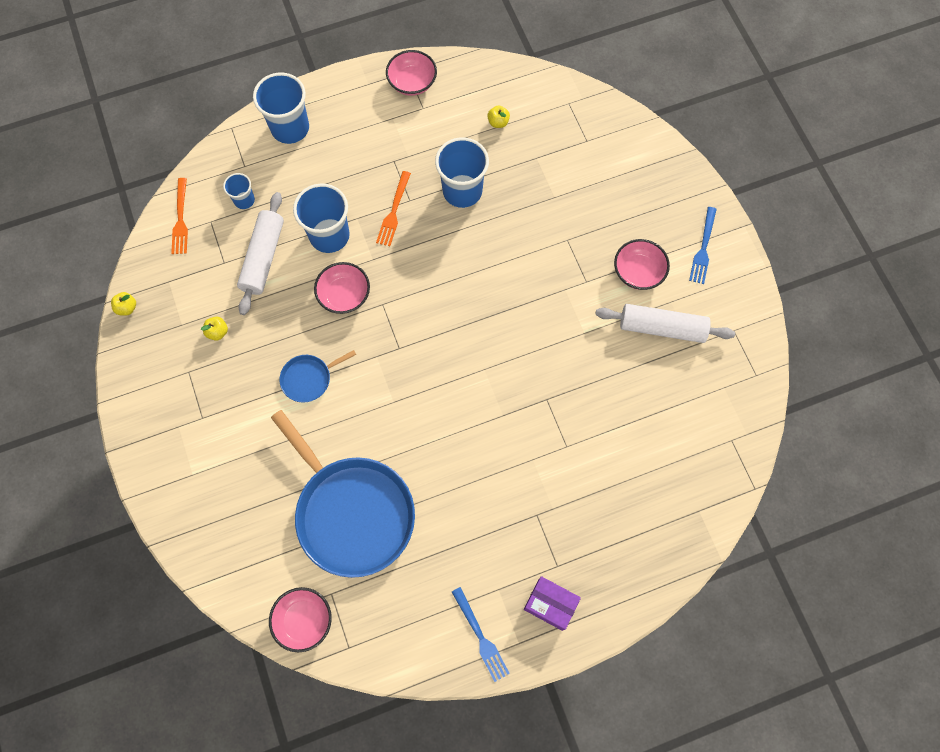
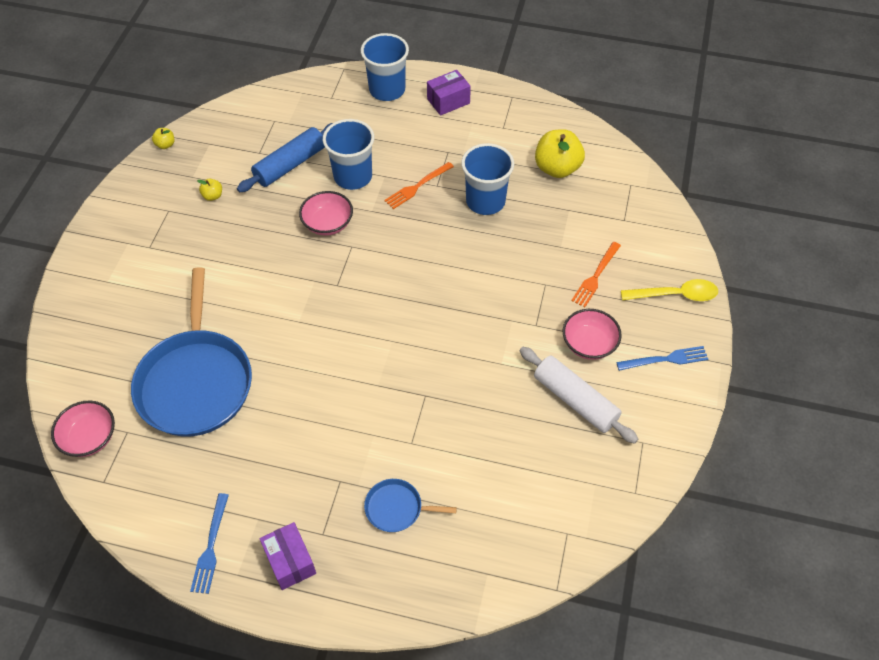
camera: 35 degrees right, 15 degrees down
orange fork [171,178,188,254] -> orange fork moved to [571,242,621,307]
blue cup [223,173,255,209] -> none
white rolling pin [237,192,284,315] -> blue rolling pin [237,123,333,192]
blue pan [280,350,356,403] -> blue pan moved to [364,479,457,532]
pink bowl [386,50,437,96] -> none
yellow apple [487,106,510,128] -> yellow apple [535,129,585,178], size x2.20
blue fork [689,207,717,284] -> blue fork turned 150 degrees counterclockwise [616,346,708,371]
none -> purple box [427,70,471,116]
none -> yellow spoon [621,279,718,301]

